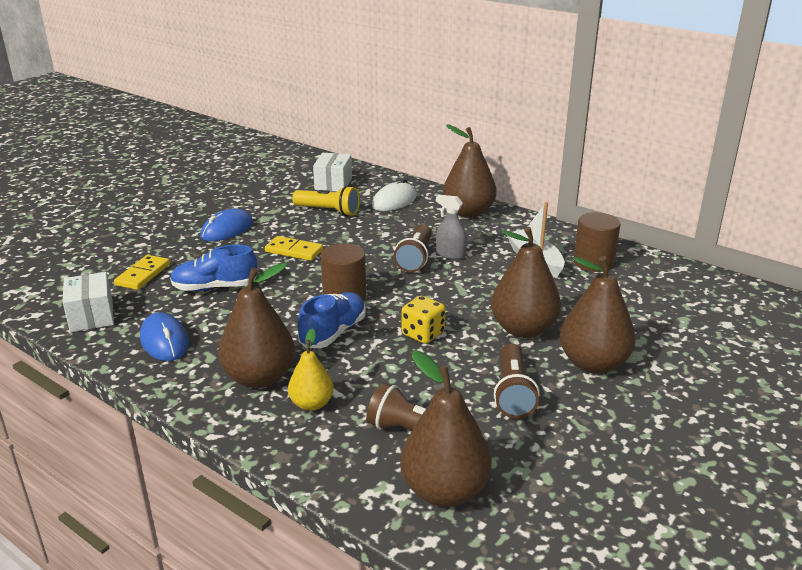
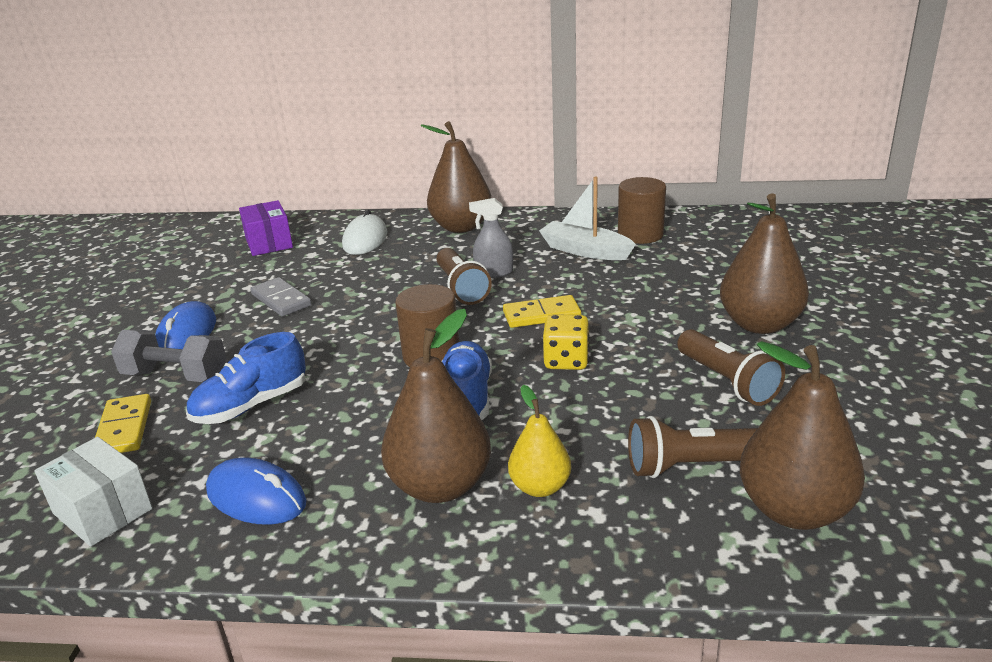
camera: 30 degrees left, 0 degrees up
yellow domino [265,236,323,261] -> yellow domino moved to [503,295,581,328]
yellow flashlight [292,186,360,216] -> none
white box [313,153,352,192] -> purple box [239,200,293,256]
brown pear [491,227,561,338] -> none
none -> grey dumbbell [111,330,227,382]
none -> grey domino [250,277,312,317]

